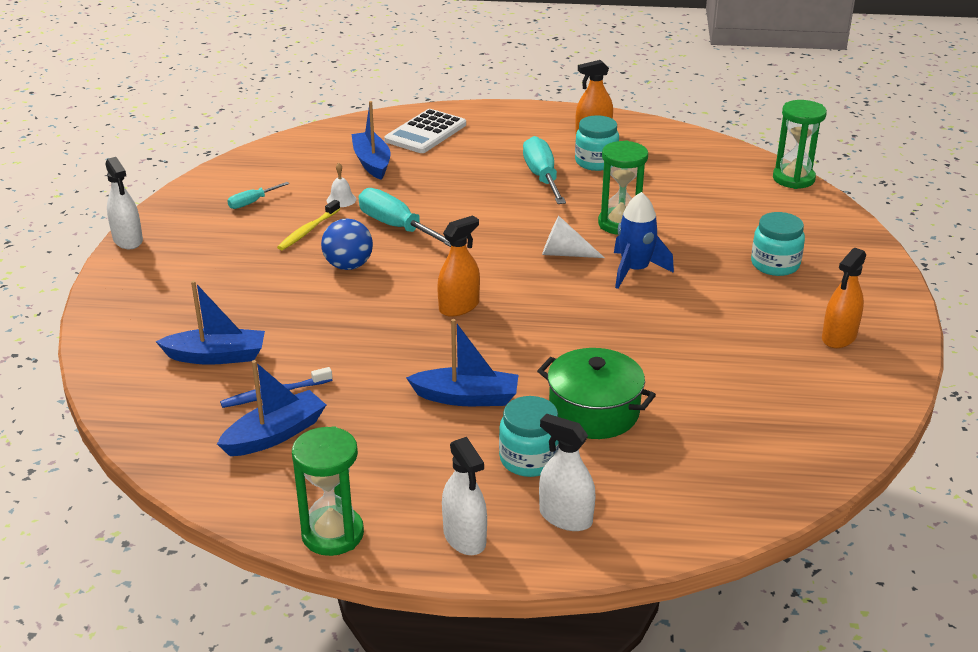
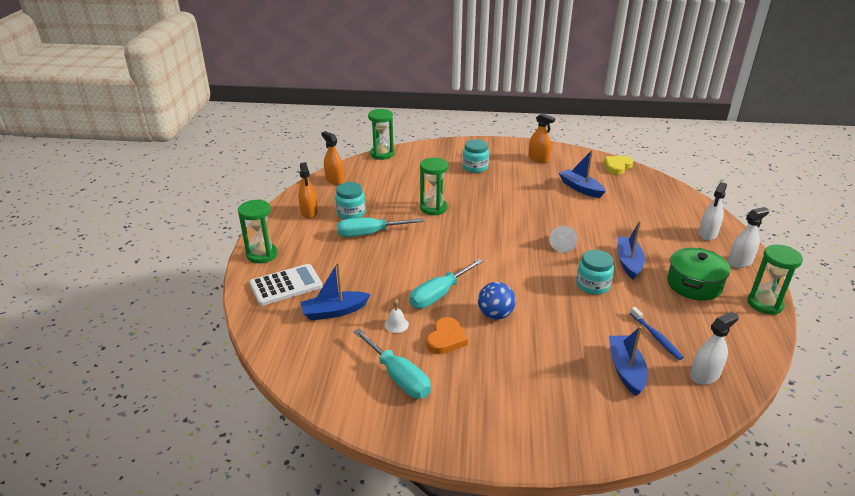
camera: 90 degrees left, 0 degrees up
white spray bottle [105,157,143,249] -> white spray bottle moved to [690,312,739,385]
blue boat [217,360,326,456] -> blue boat moved to [559,150,606,198]
turquoise screwdriver [228,182,289,209] -> turquoise screwdriver [353,329,431,398], size x1.90
yellow toothbrush [277,200,340,250] -> orange heart [426,317,468,354]
white calculator [384,109,466,153] -> white calculator turned 60 degrees counterclockwise [249,264,323,306]
orange spray bottle [437,216,480,317] -> orange spray bottle moved to [321,131,344,185]
turquoise jar [499,396,559,477] -> turquoise jar moved to [576,250,614,295]
green pot [537,348,656,439] -> green pot moved to [667,248,731,301]
white cone [542,216,605,258] -> white cone moved to [549,226,578,253]
blue rocket [614,192,674,289] -> none
none -> green hourglass [238,199,277,263]
none -> yellow heart [604,156,633,175]

